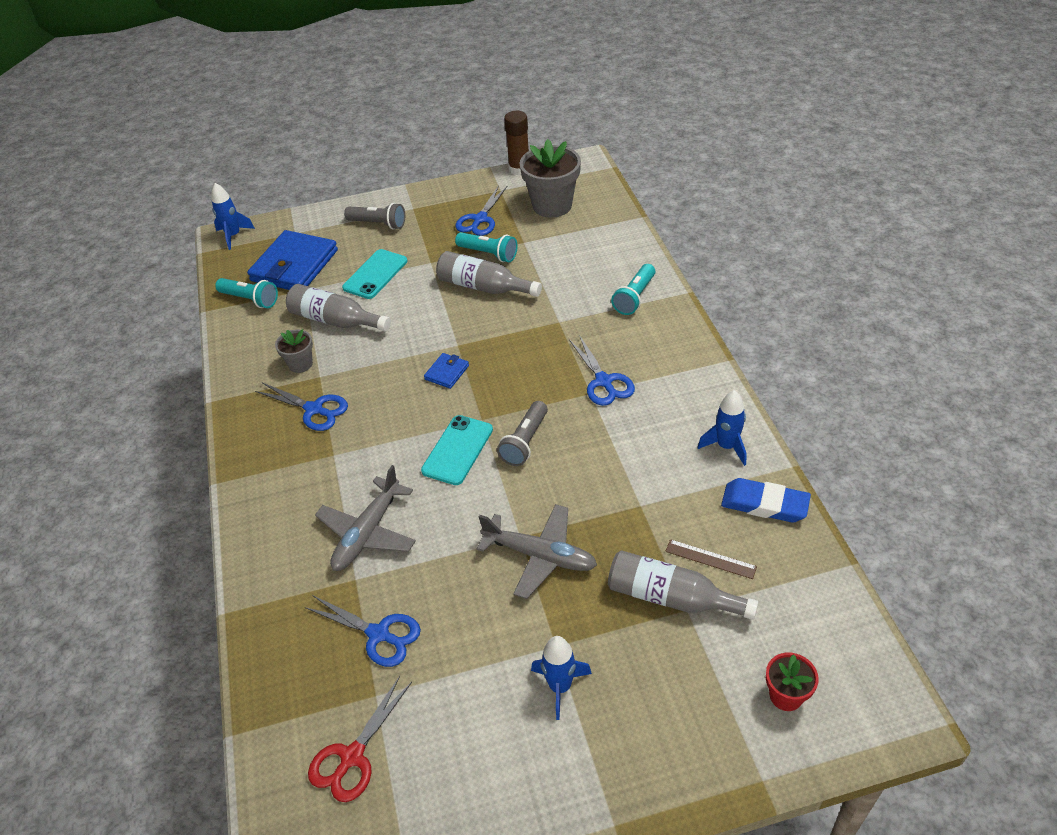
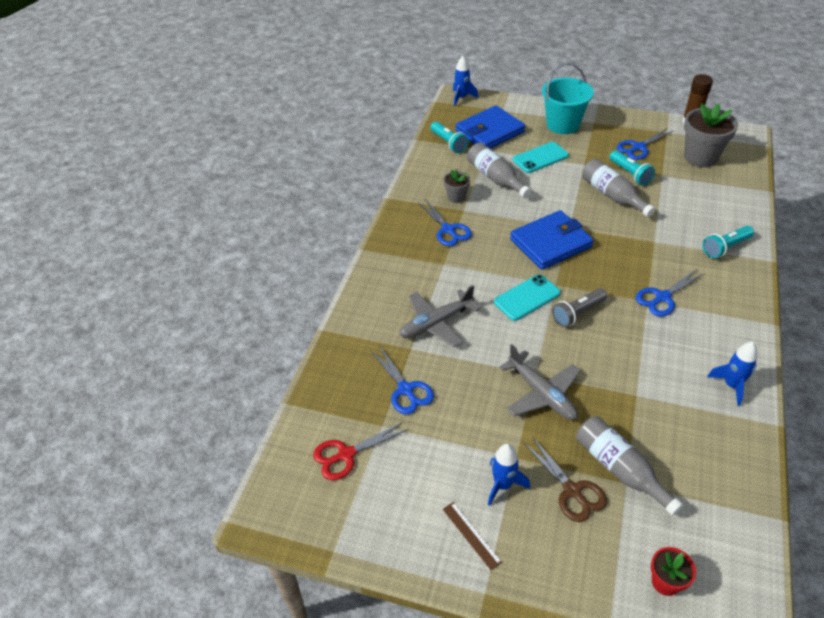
camera: 30 degrees right, 0 degrees up
grey flashlight [344,203,405,230] -> turquoise bucket [542,63,594,134]
blue wallet [424,353,469,389] -> blue wallet [510,210,594,270], size x2.24
blue scissors [569,335,635,406] -> blue scissors turned 45 degrees clockwise [636,269,705,317]
brown ruler [665,539,757,579] -> brown ruler moved to [443,502,502,570]
blue eraser [721,478,811,523] -> none
none -> brown scissors [523,436,607,522]

